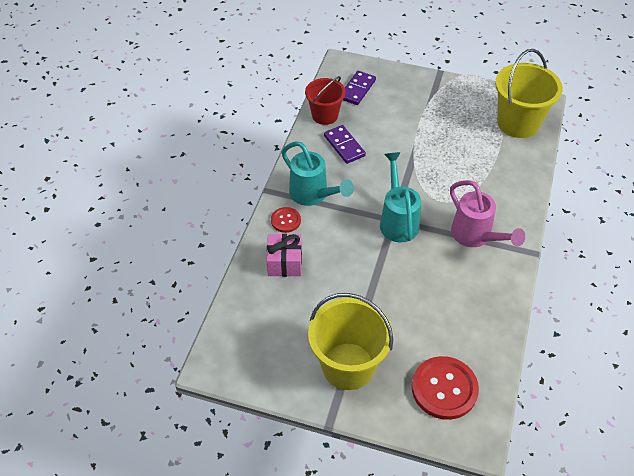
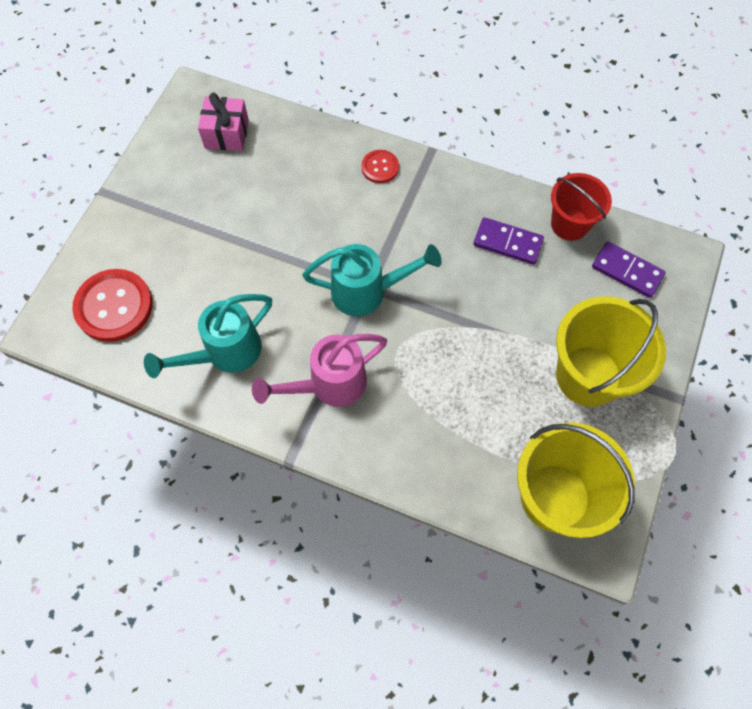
camera: 95 degrees right, 15 degrees up
pink gift [267,234,302,277] -> pink gift moved to [198,93,249,151]
turquoise watering can [282,141,354,206] -> turquoise watering can moved to [144,294,272,378]
yellow bucket [308,293,393,390] -> yellow bucket moved to [556,296,666,407]
purple domino [324,125,366,164] -> purple domino turned 45 degrees clockwise [474,217,544,265]

